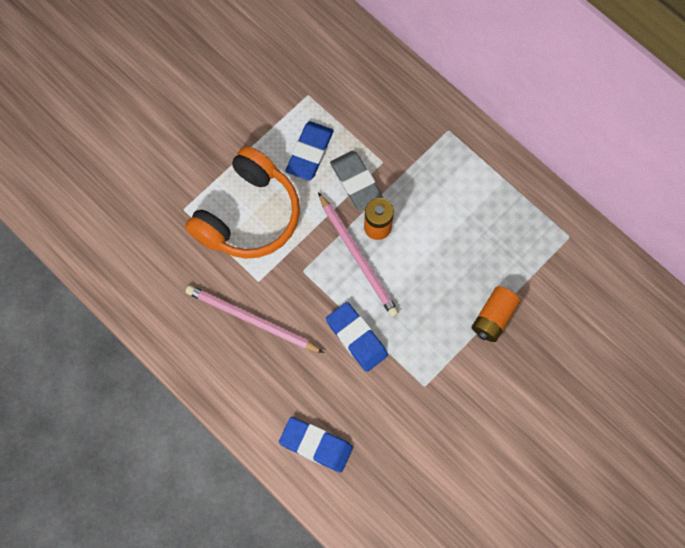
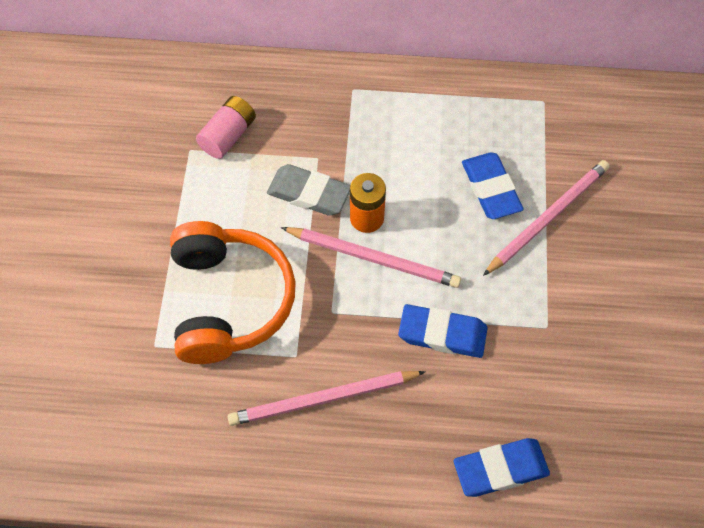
camera: 40 degrees left, 10 degrees down
blue eraser [286,121,334,181] -> blue eraser moved to [462,152,524,219]
orange battery [472,286,520,342] -> pink pencil [483,160,610,276]
none -> pink battery [196,96,256,159]

